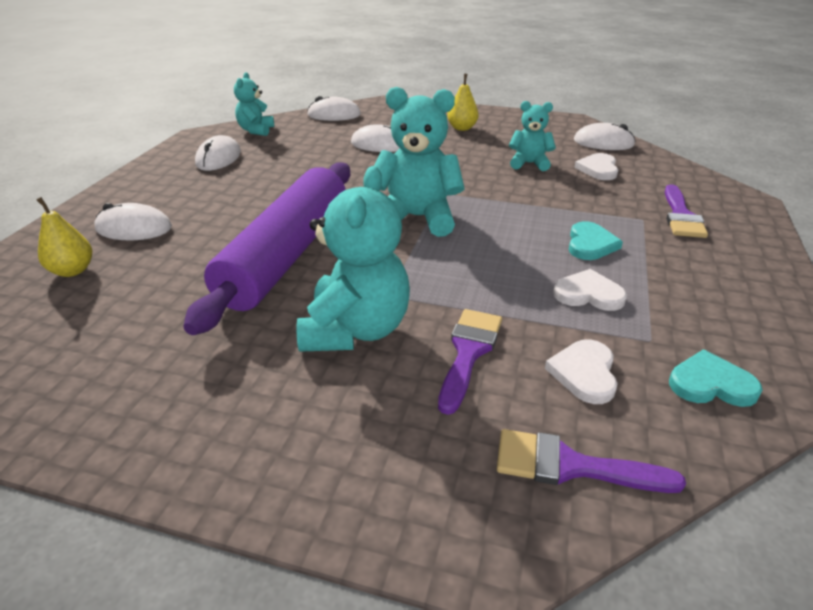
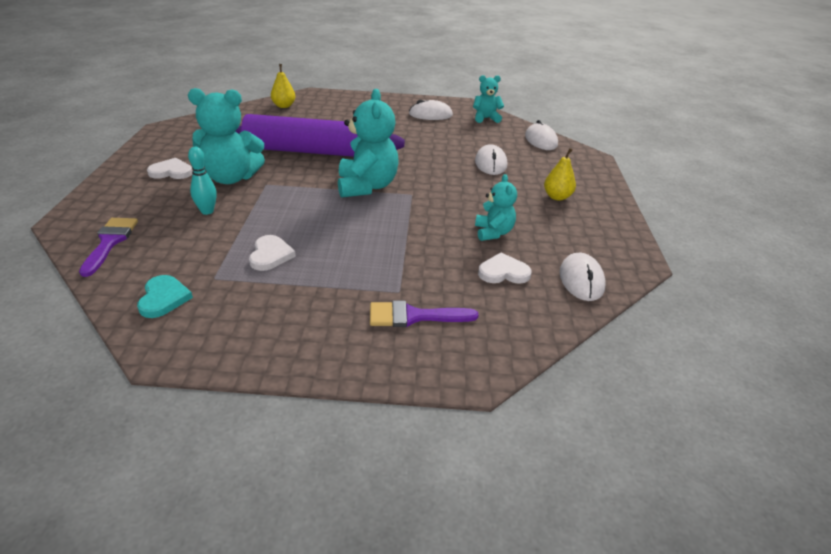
camera: 75 degrees right, 0 degrees up
white mouse [94,203,172,240] -> none
purple brush [438,309,502,415] -> turquoise bowling pin [188,147,217,215]
white heart [545,340,618,404] -> white heart moved to [147,158,193,179]
turquoise heart [569,221,623,260] -> none

